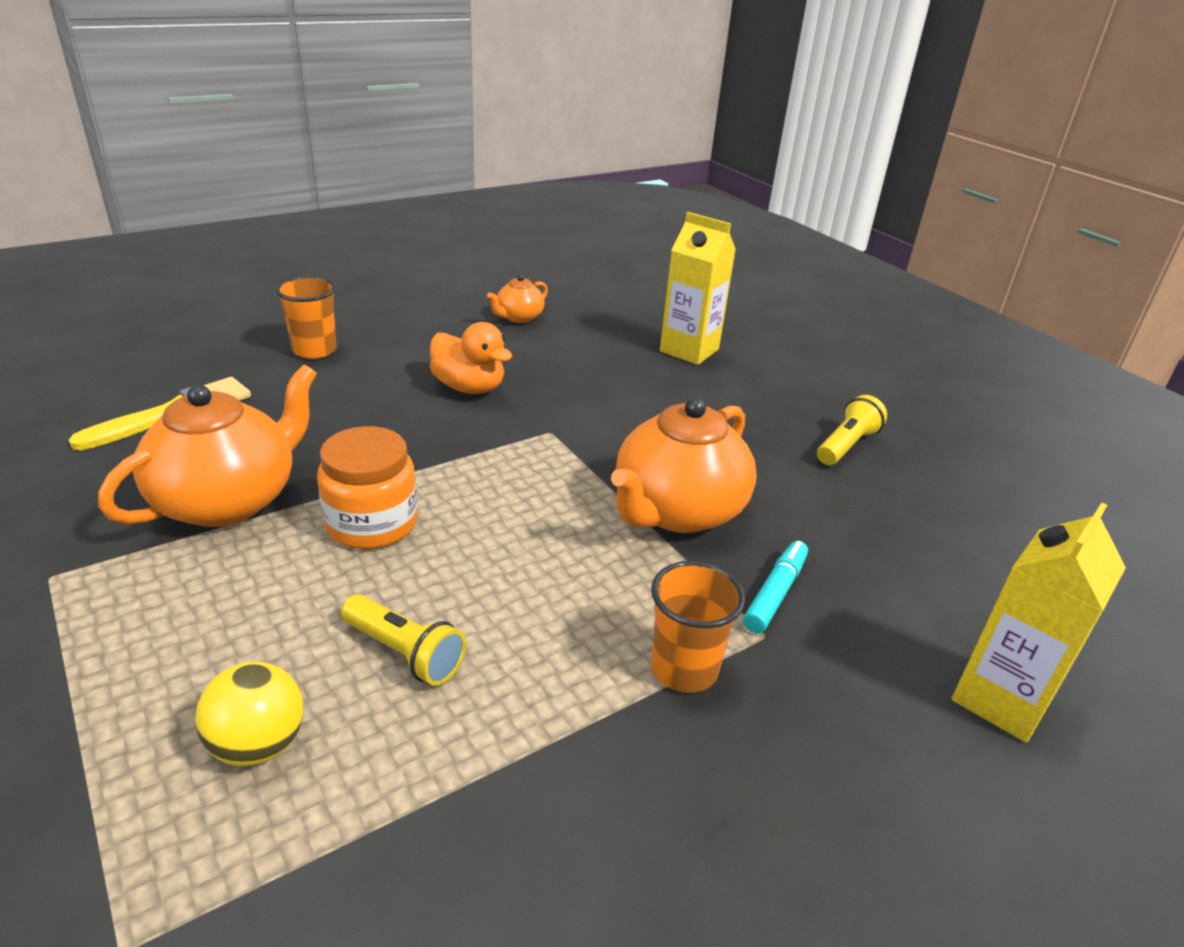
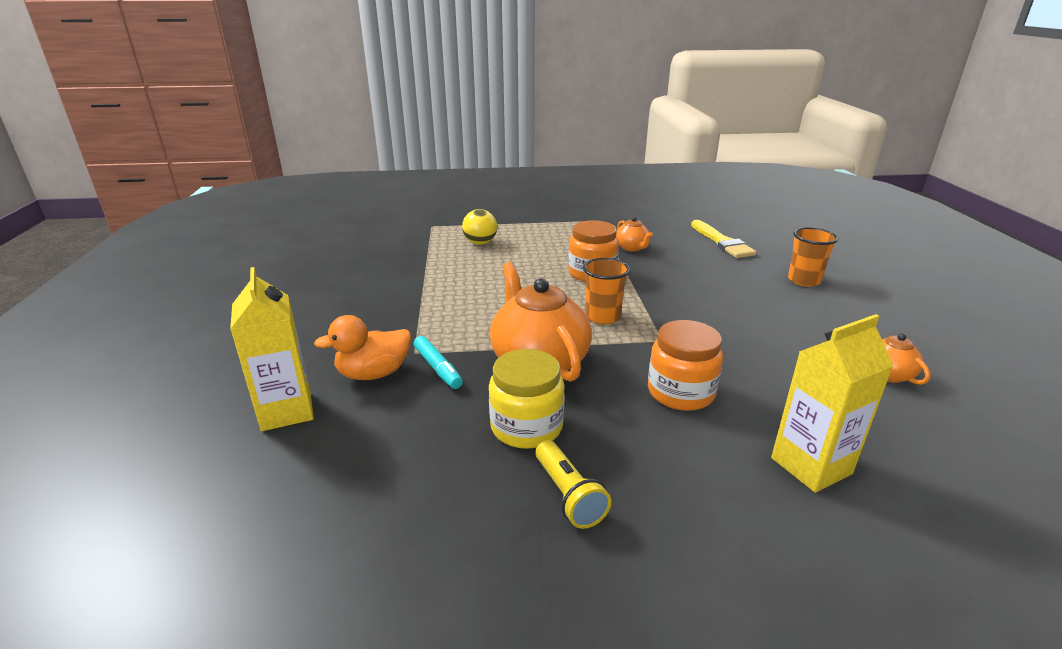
camera: 120 degrees right, 5 degrees down
orange teapot [98,365,317,527] -> orange teapot [616,217,653,252], size x0.49
yellow flashlight [341,594,466,686] -> none
orange duck [430,322,512,394] -> orange duck moved to [314,315,411,380]
orange cup [651,561,745,693] -> orange cup moved to [583,258,630,324]
none -> yellow jar [489,349,565,449]
none -> orange jar [648,320,723,411]

